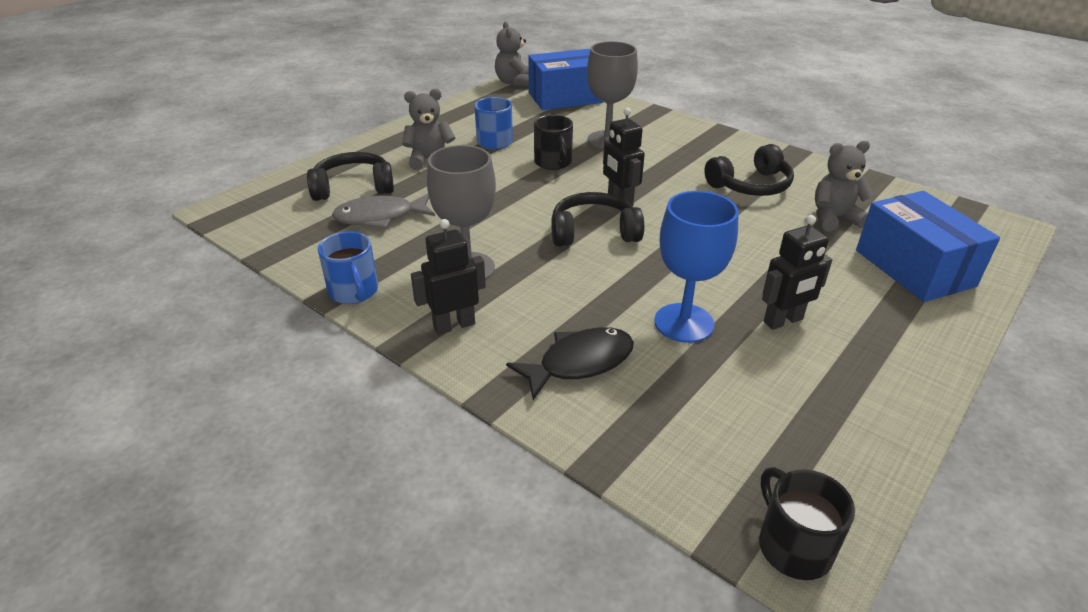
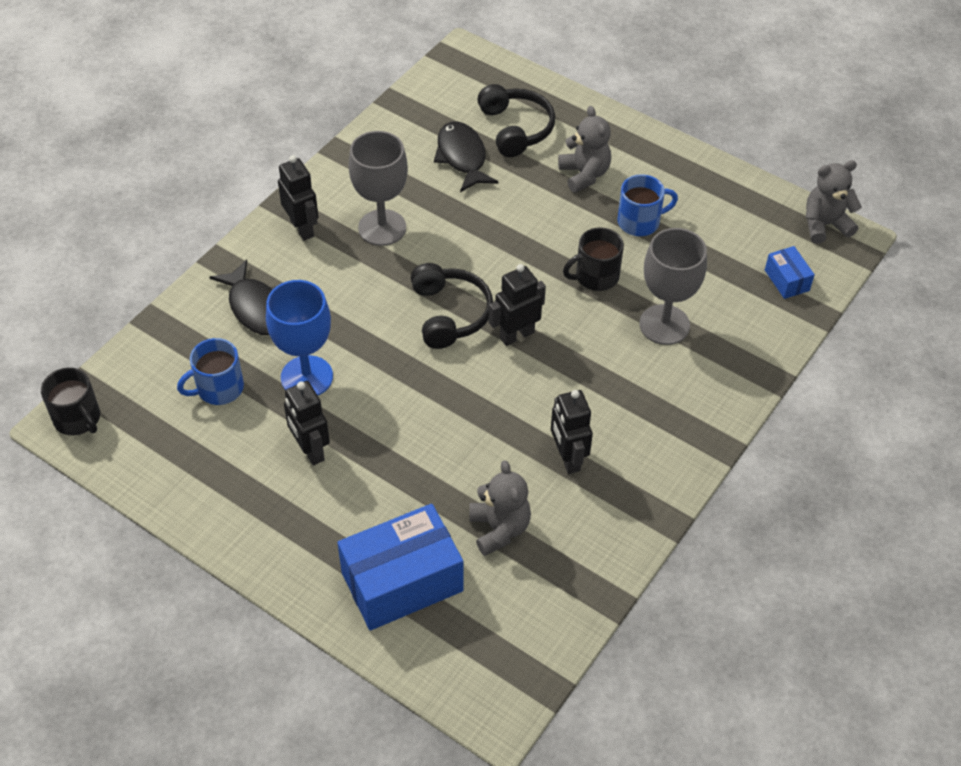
camera: 85 degrees right, 15 degrees up
blue mug [318,231,378,304] -> blue mug moved to [177,338,244,405]
grey fish [332,194,435,229] -> black fish [434,121,498,192]
blue box [528,49,603,110] -> blue box [765,246,815,299], size x0.47
black headphones [704,144,794,196] -> black robot [551,390,593,474]
black mug [759,467,855,580] -> black mug turned 75 degrees clockwise [41,368,100,435]

